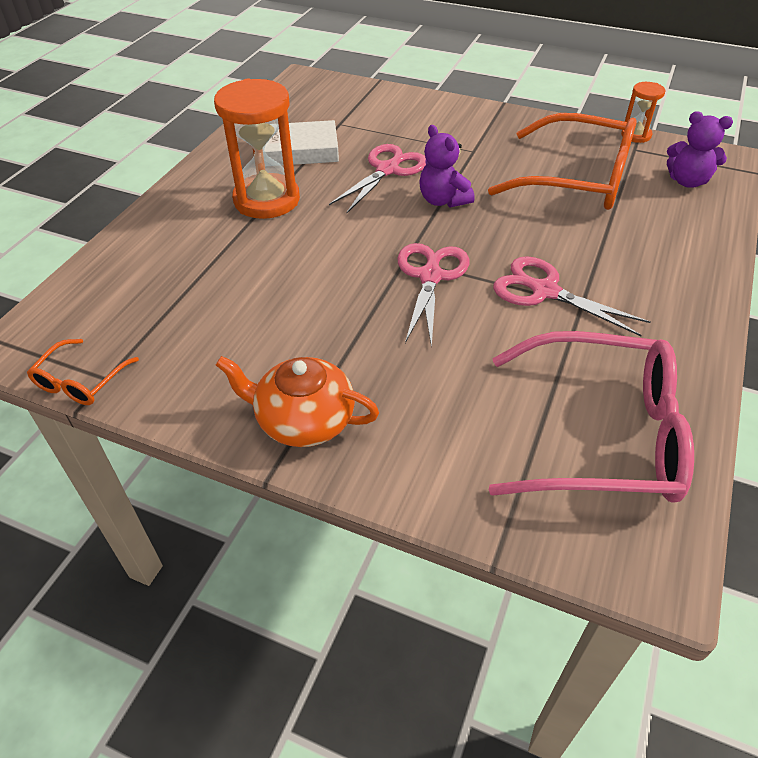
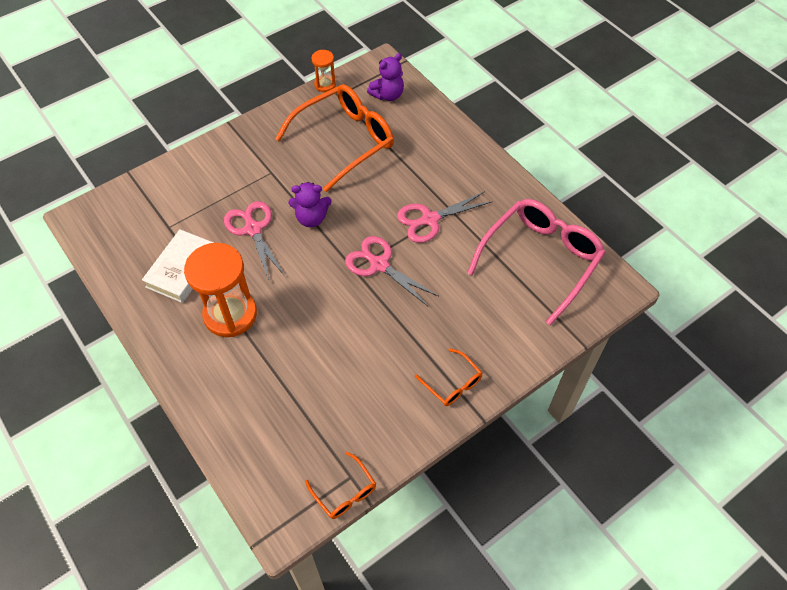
camera: 60 degrees left, 10 degrees up
orange teapot [216,356,379,447] -> orange glasses [415,348,482,406]

